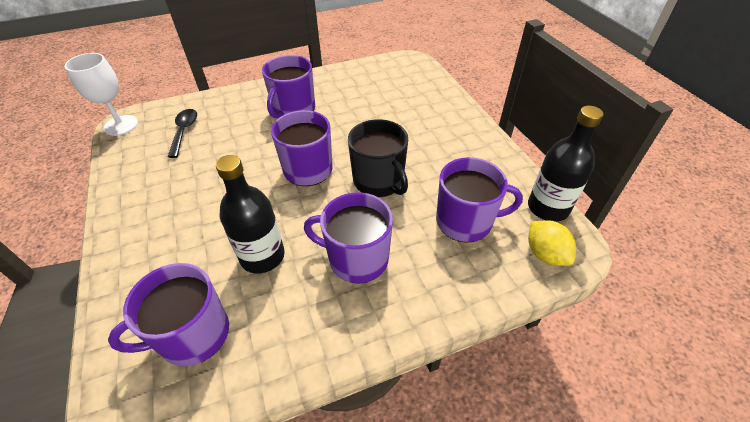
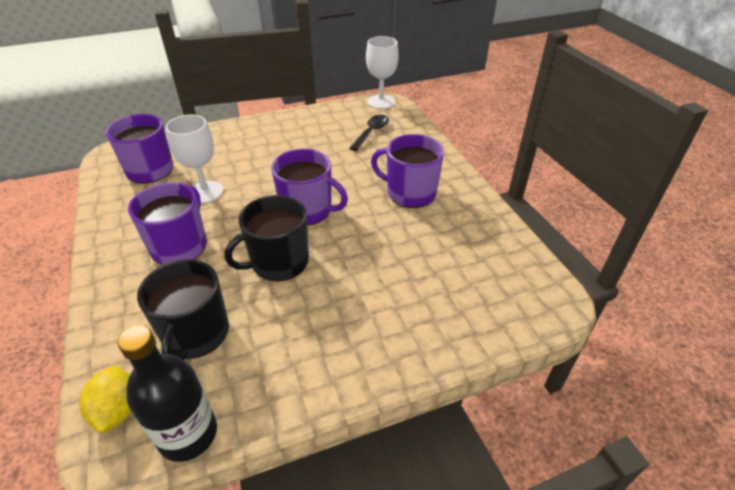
camera: 90 degrees right, 5 degrees down
black spoon [168,109,197,158] -> black spoon turned 60 degrees counterclockwise [350,115,389,151]
black bottle [216,155,285,274] -> white goblet [166,115,223,203]
purple mug [436,157,523,243] -> black mug [137,259,229,360]
yellow lemon [528,220,576,266] -> yellow lemon turned 75 degrees counterclockwise [79,365,132,433]

